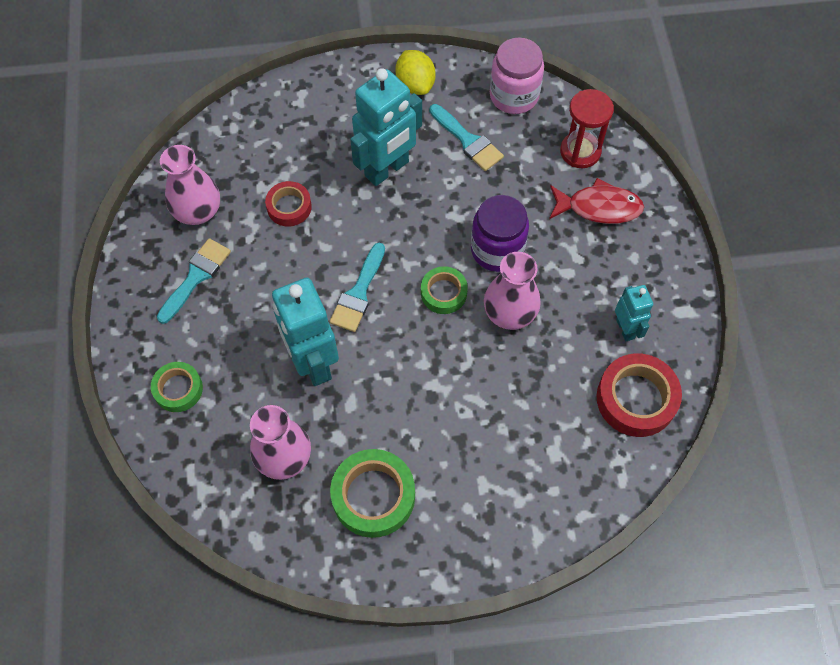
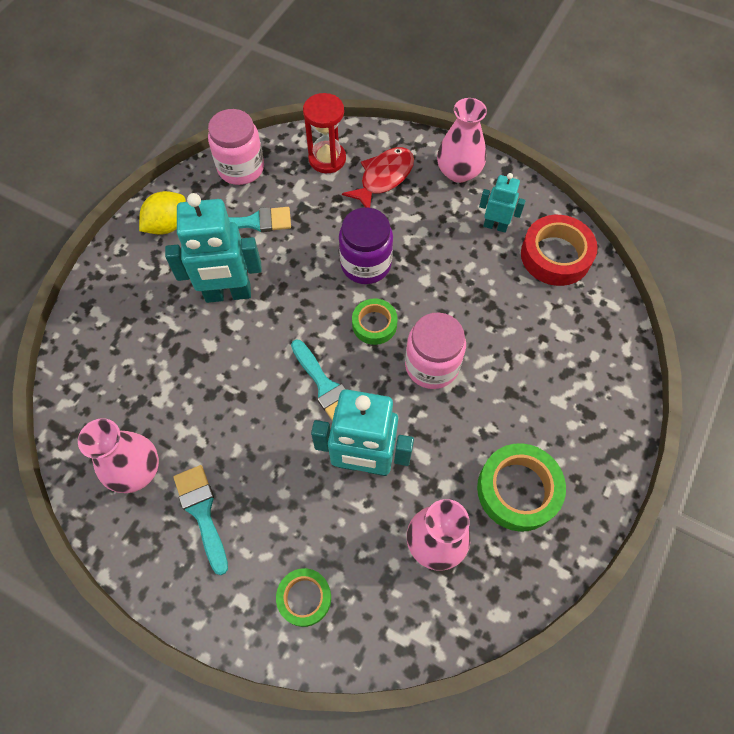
camera: 55 degrees left, 0 degrees up
red tape [265,181,312,226] -> none
turquoise robot [350,68,422,186] -> turquoise robot turned 90 degrees clockwise [165,193,262,303]
yellow lemon [395,50,436,95] -> yellow lemon turned 60 degrees counterclockwise [139,191,186,235]
pink vase [484,252,541,330] -> pink vase moved to [437,98,487,183]
none -> pink jar [405,312,466,389]

